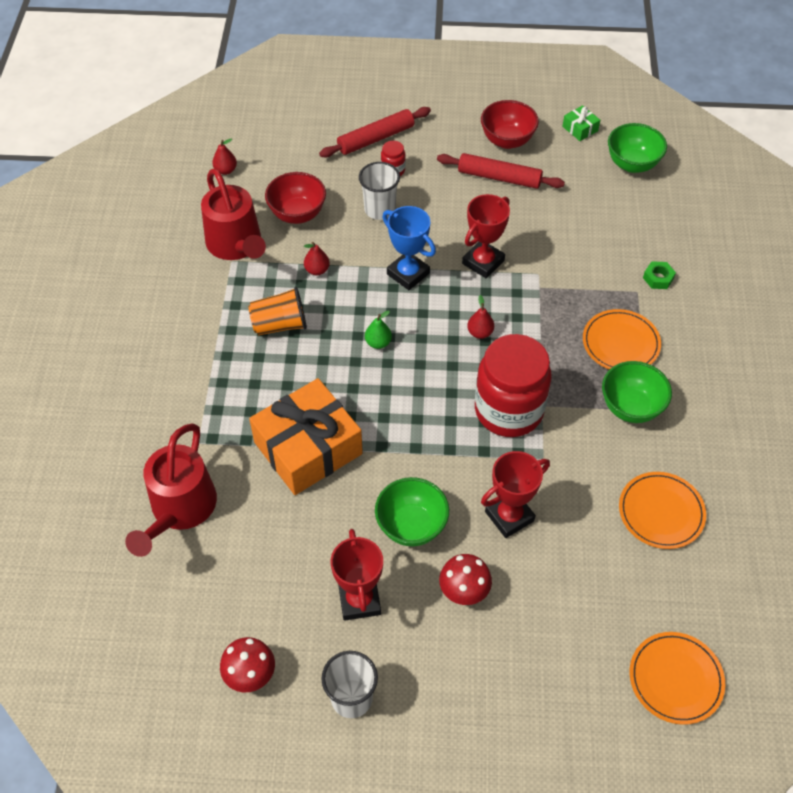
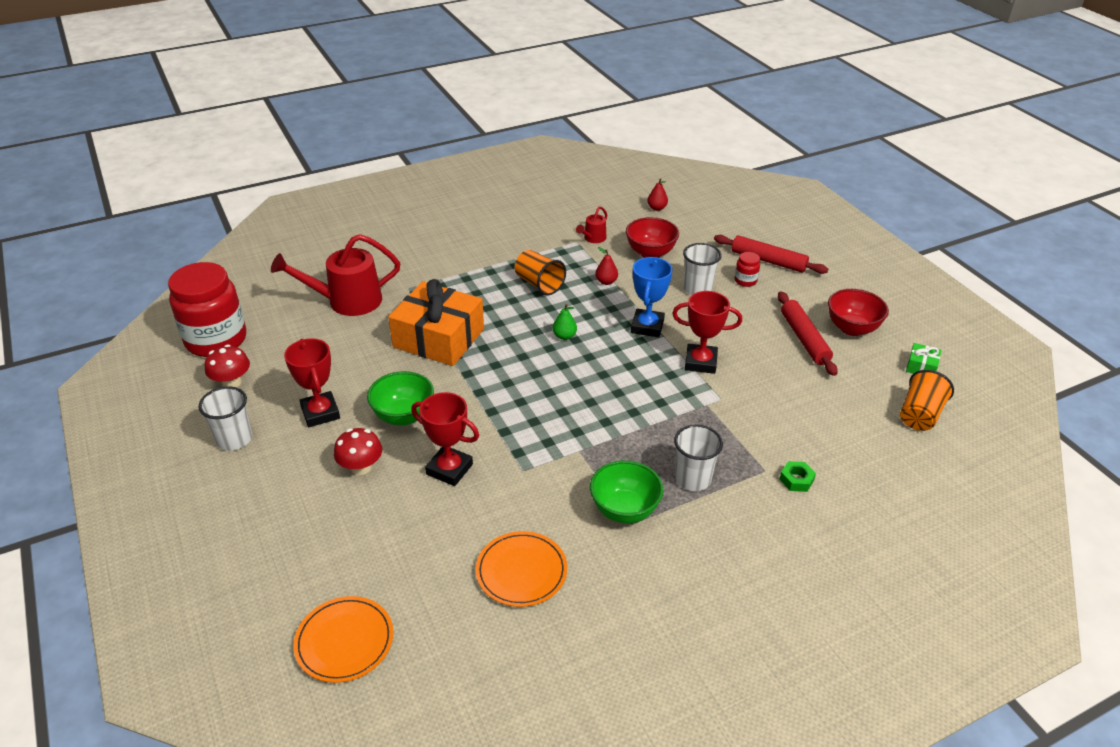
camera: 60 degrees right, 15 degrees down
red watering can [201,168,266,260] -> red watering can [576,206,607,243], size x0.47
red trophy [331,529,383,621] -> red trophy turned 75 degrees counterclockwise [284,338,340,427]
red pear [467,295,494,339] -> none
red jar [475,334,551,437] -> red jar moved to [168,262,246,357]
orange plate [583,309,661,370] -> white cup [674,424,723,491]
green bowl [608,123,667,173] -> orange cup [900,370,954,431]

